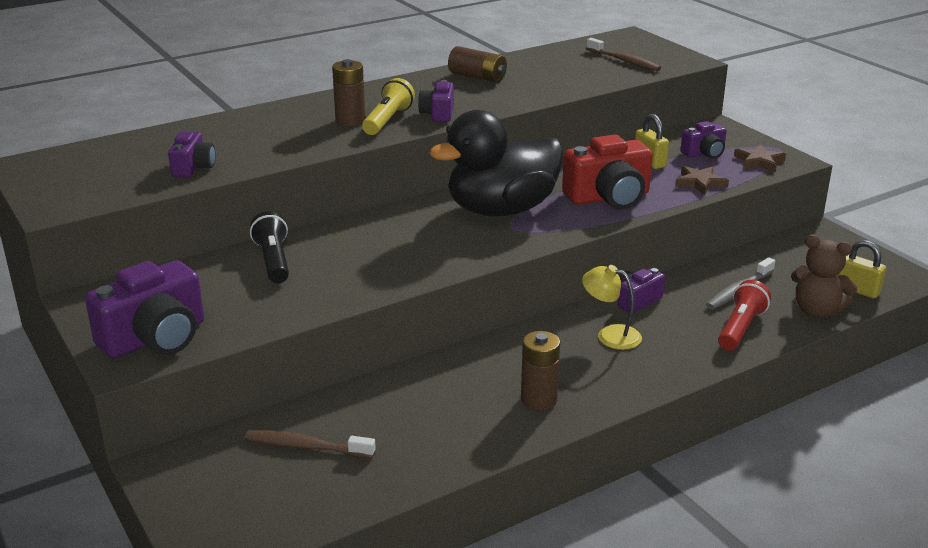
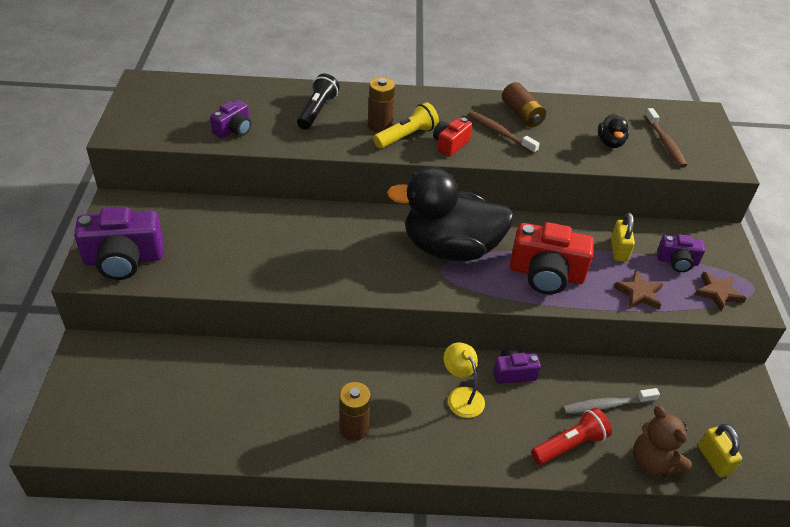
camera: 30 degrees right, 15 degrees up
brown toothbrush [245,430,376,458] -> brown toothbrush moved to [468,111,540,154]
black flashlight [250,211,289,283] -> black flashlight moved to [297,73,340,129]
purple camera [418,80,454,122] -> red camera [433,117,472,157]
none -> black duck [598,114,629,148]

